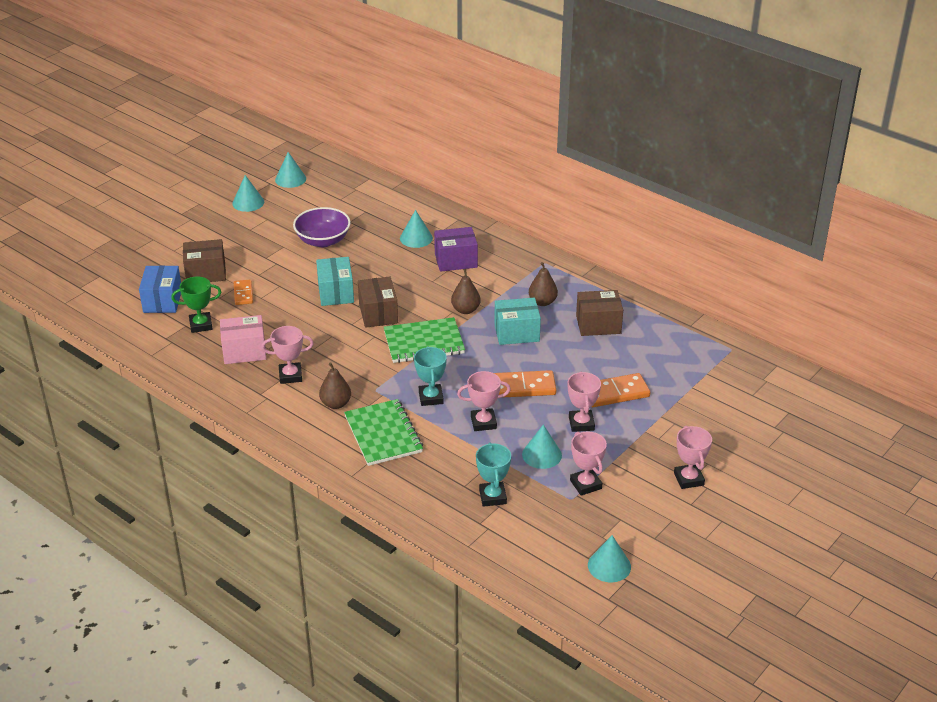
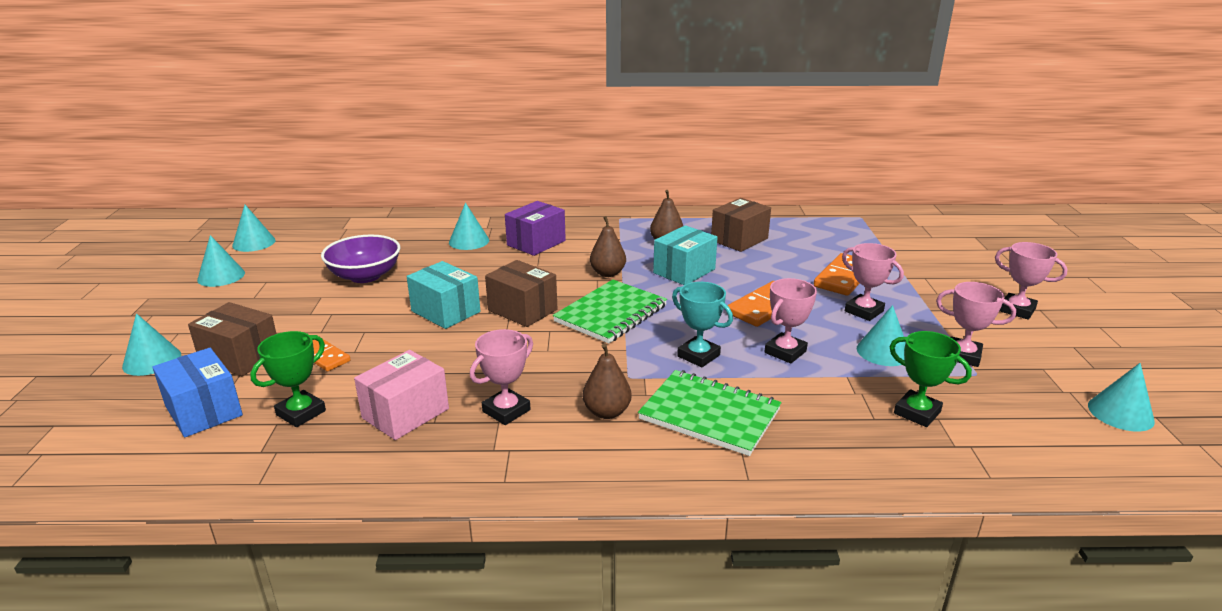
camera: 40 degrees left, 10 degrees down
brown box [183,239,226,282] -> brown box turned 75 degrees clockwise [188,302,276,377]
turquoise trophy [476,442,511,507] -> green trophy [890,331,972,427]
none -> turquoise cone [122,313,181,376]

